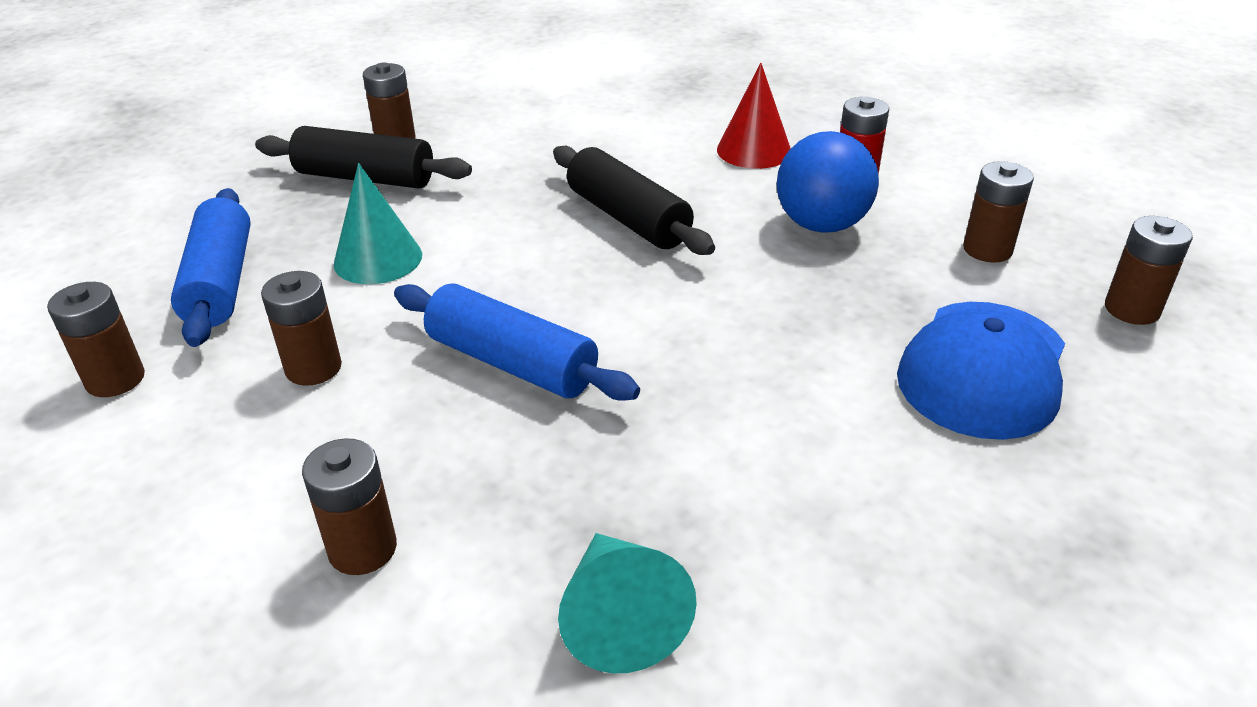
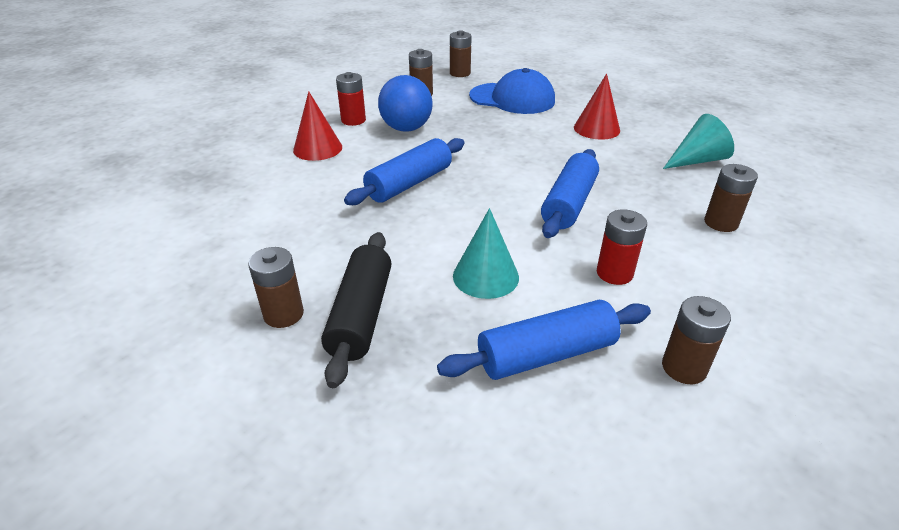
camera: 100 degrees left, 0 degrees up
brown battery [261,271,342,386] -> red battery [597,209,647,285]
black rolling pin [553,146,715,255] -> blue rolling pin [344,138,465,205]
none -> red cone [574,74,620,140]

